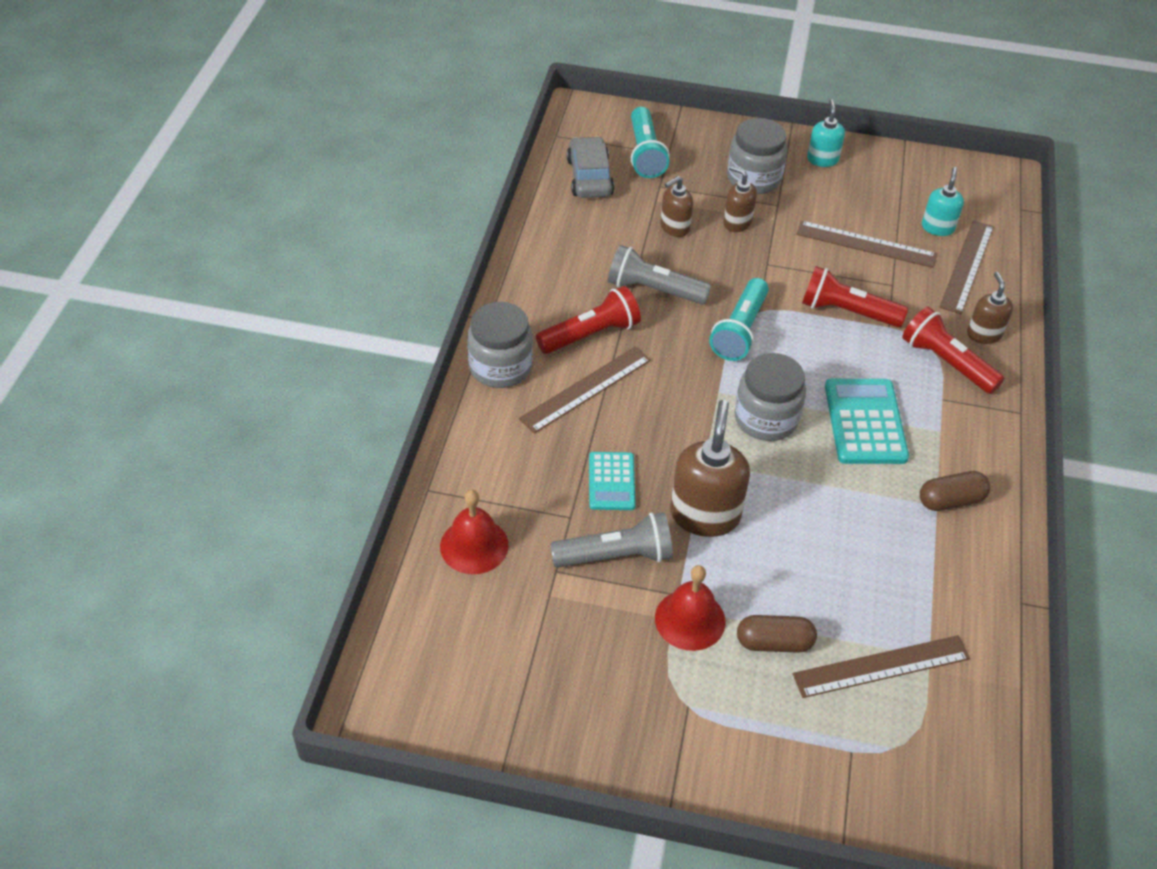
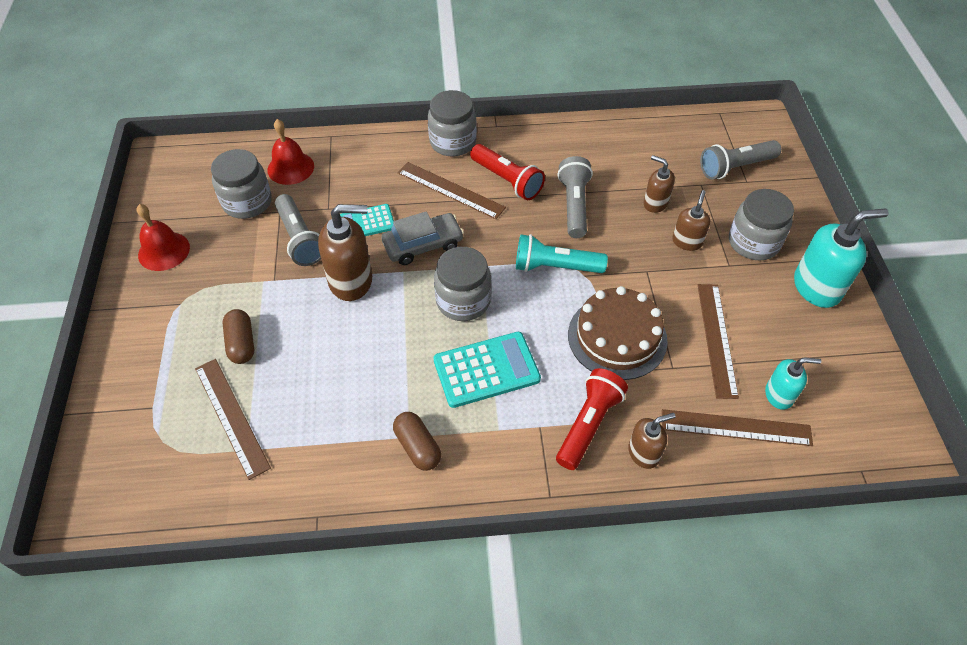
camera: 75 degrees right, 5 degrees up
grey car [567,137,614,198] -> grey car moved to [381,211,464,265]
turquoise flashlight [631,107,670,178] -> grey flashlight [700,140,781,180]
red bell [655,565,726,651] -> red bell moved to [137,204,190,271]
red flashlight [802,266,908,327] -> brown cake [568,286,668,380]
turquoise soap dispenser [807,100,845,167] -> turquoise soap dispenser [794,208,889,308], size x1.74
none -> grey jar [211,149,272,219]

